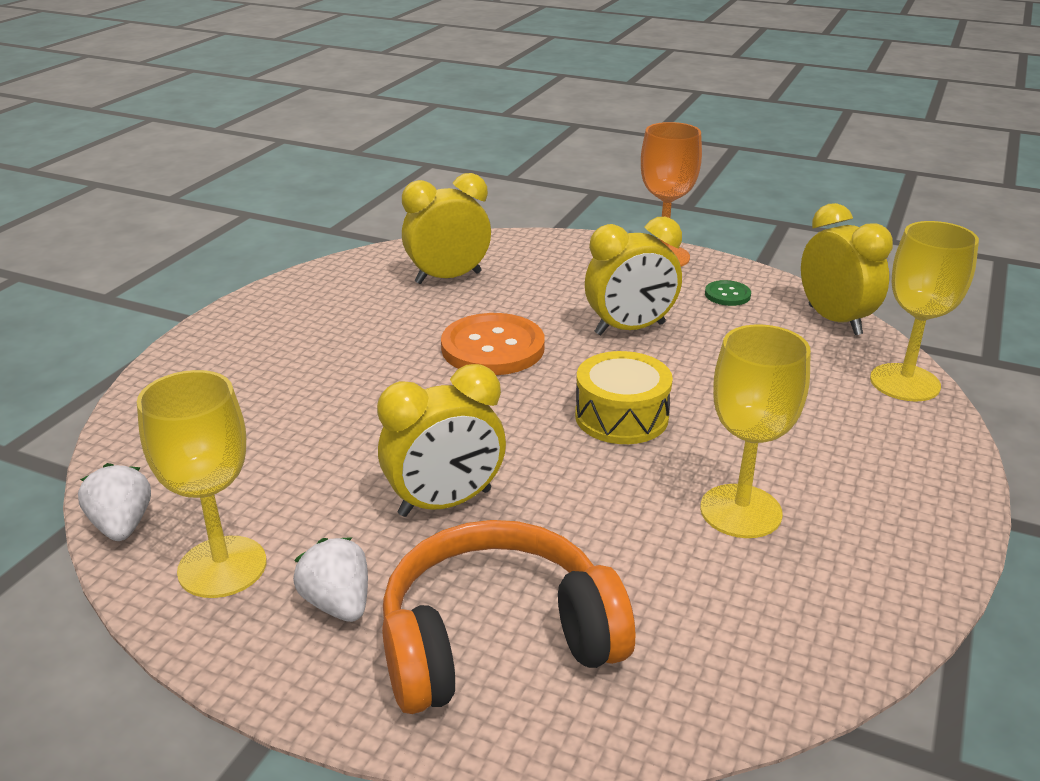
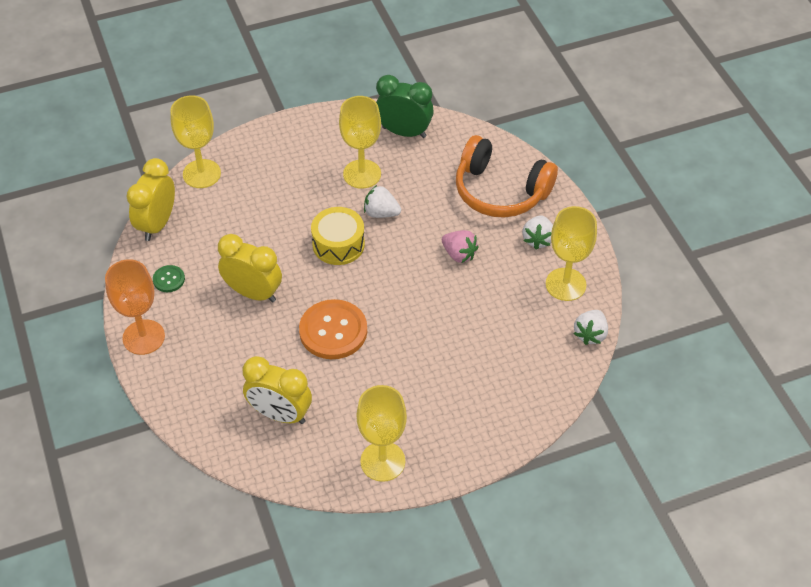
camera: 135 degrees left, 20 degrees up
yellow clock [377,364,506,517] -> pink strawberry [442,230,479,263]
none -> yellow goblet [357,385,407,482]
none -> white strawberry [364,185,401,218]
none -> green clock [376,75,434,138]

